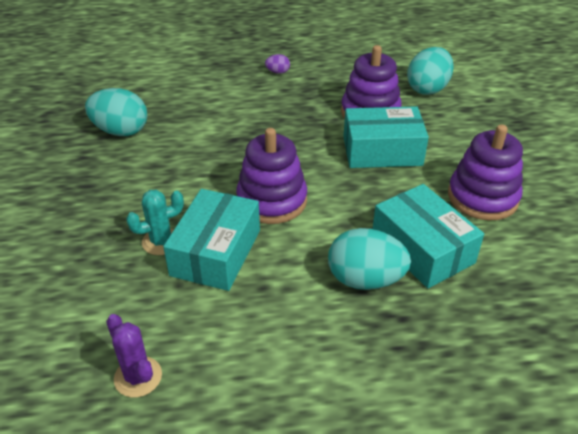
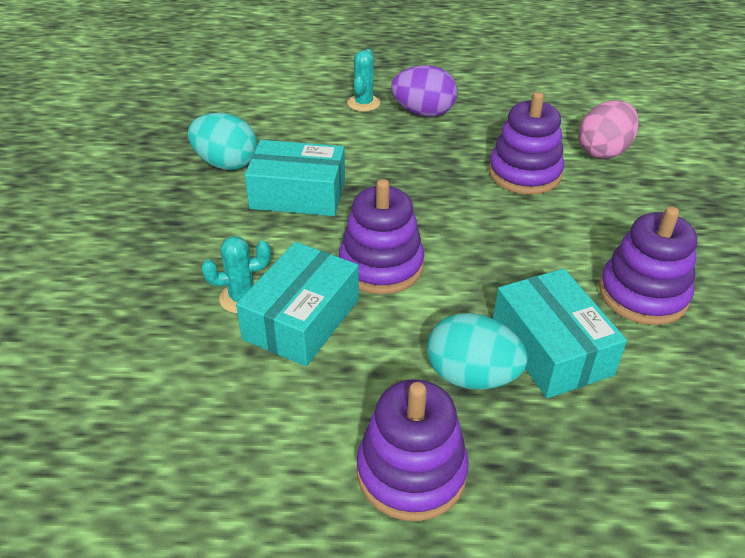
camera: 10 degrees right, 0 degrees up
purple cactus [106,314,162,397] -> none
purple egg [265,54,290,74] -> purple egg [391,65,457,117], size x2.16
turquoise box [343,106,429,168] -> turquoise box moved to [245,140,345,216]
turquoise egg [407,47,453,95] -> pink egg [578,100,639,159]
none -> turquoise cactus [347,49,380,112]
none -> purple stacking toy [357,379,469,521]

